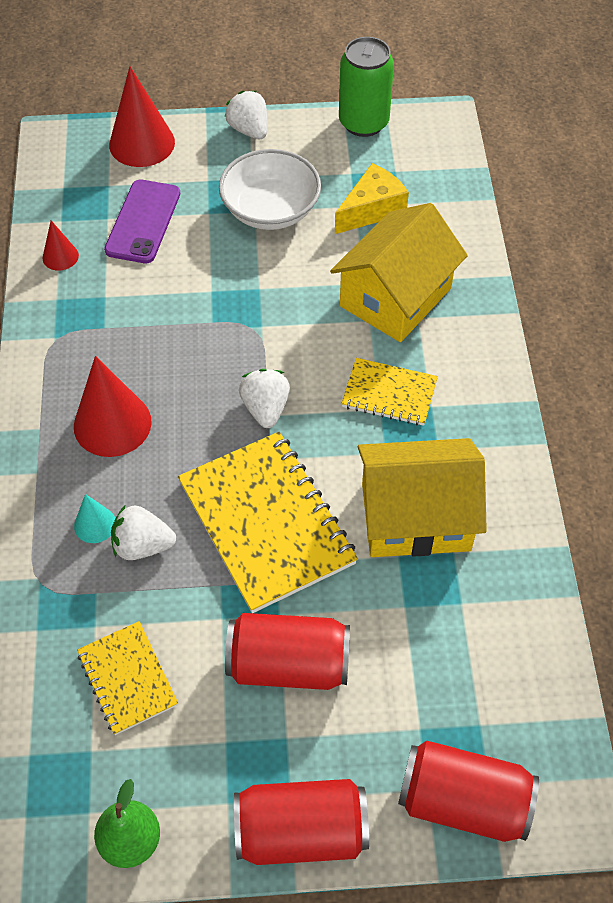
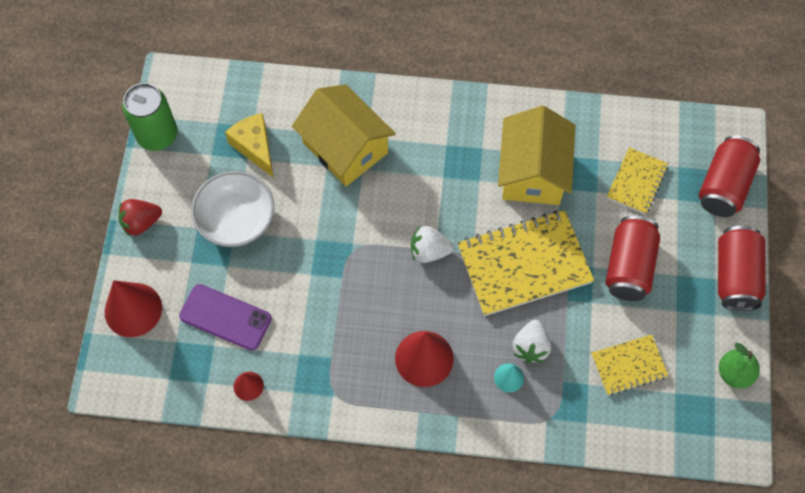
camera: 80 degrees left, 10 degrees up
white strawberry [225,91,268,139] -> red strawberry [118,199,162,237]
yellow notebook [341,358,438,426] -> yellow notebook moved to [607,147,668,215]

